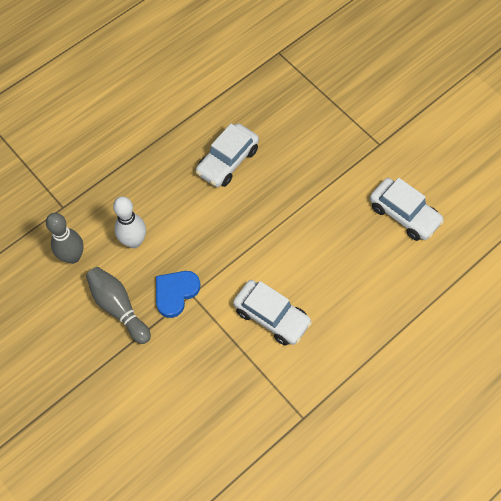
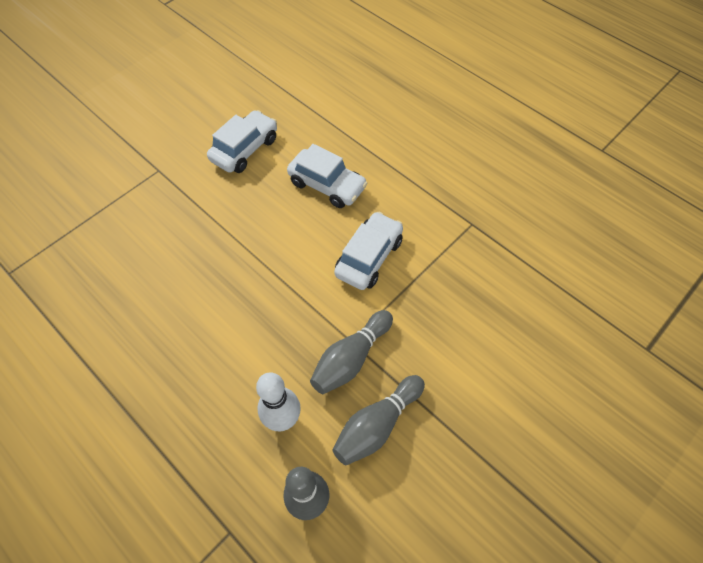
camera: 95 degrees left, 5 degrees down
blue heart [156,271,200,318] -> grey bowling pin [310,310,393,394]
white car [196,123,259,187] -> white car moved to [287,144,368,208]

